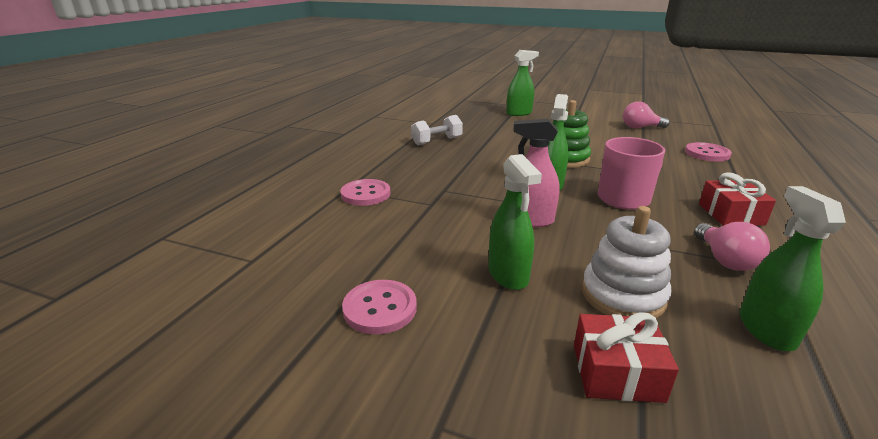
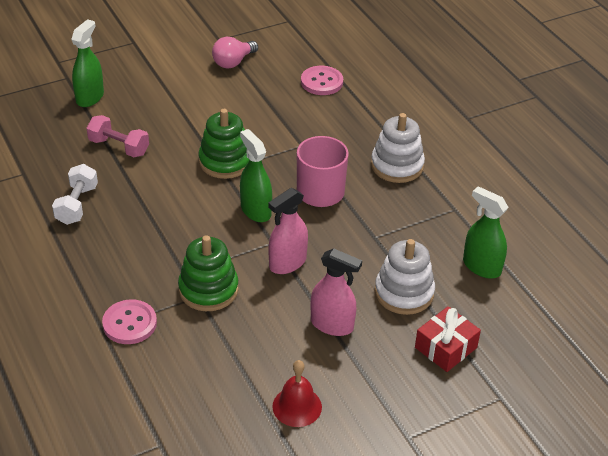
camera: 50 degrees left, 15 degrees up
pink button [342,280,417,334] -> red bell [272,360,322,427]
green spray bottle [489,154,542,290] -> pink spray bottle [311,248,362,336]
pink light bulb [694,222,770,271] -> none
red gift [699,172,776,226] -> white stacking toy [371,113,425,183]
none -> pink dumbbell [87,115,149,157]
none -> green stacking toy [178,235,239,311]

